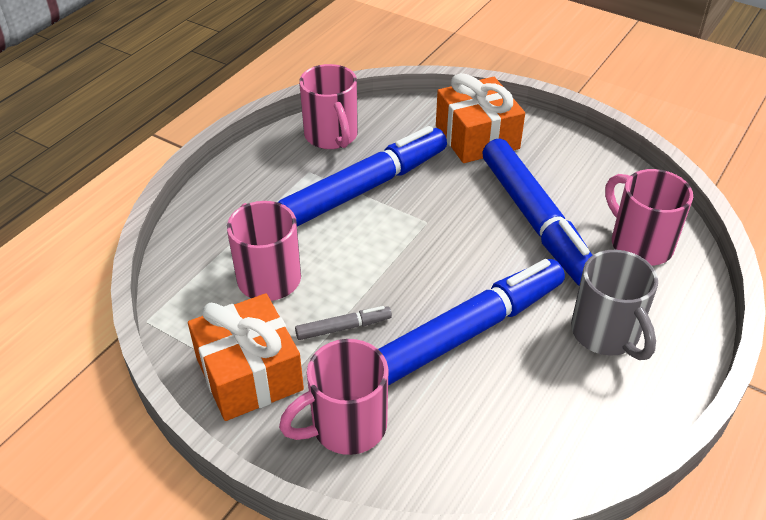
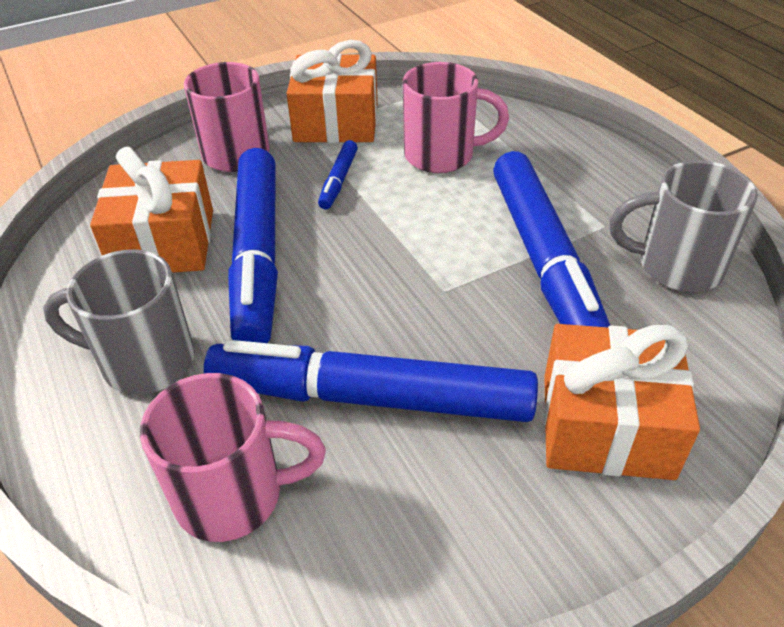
camera: 120 degrees right, 0 degrees up
grey marker [295,306,392,340] -> blue marker [318,140,358,209]
pink mug [299,64,358,149] -> grey mug [610,161,758,292]
none -> orange gift [90,147,213,273]

